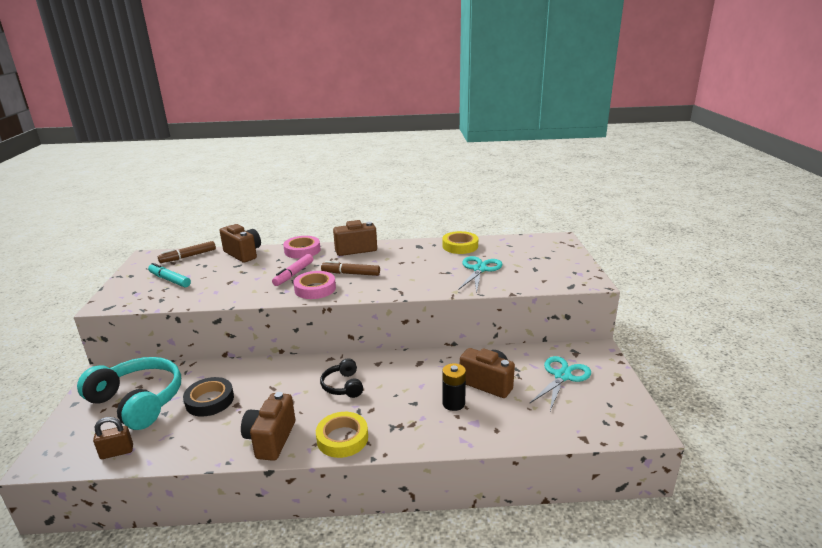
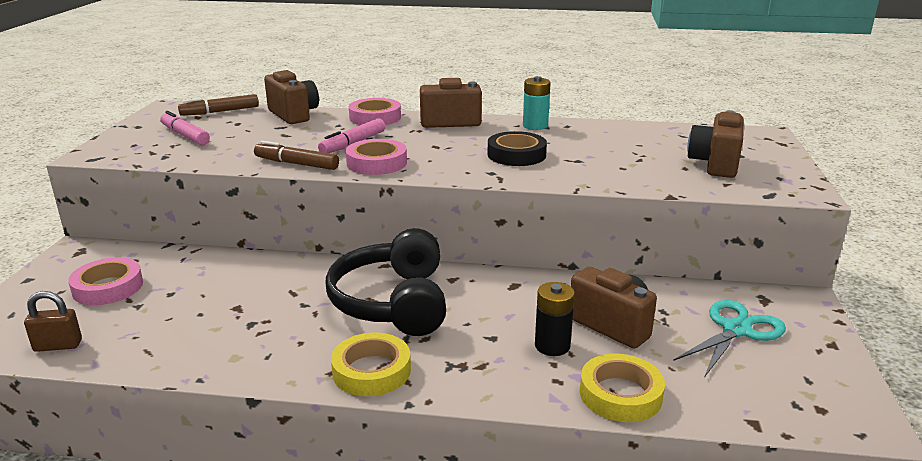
camera: 10 degrees right, 0 degrees up
turquoise headphones [77,357,181,430] -> pink tape [68,257,143,305]
turquoise marker [148,263,191,287] -> pink marker [161,111,210,145]
black tape [183,377,234,417] -> black tape moved to [488,131,547,166]
brown camera [241,392,295,461] -> brown camera moved to [687,110,744,178]
black headphones [320,358,363,398] -> black headphones [325,228,446,336], size x1.95
brown marker [321,261,380,276] -> brown marker moved to [254,141,339,170]
yellow tape [442,231,478,254] -> yellow tape moved to [580,354,665,422]
turquoise scissors [458,256,503,294] -> none
none -> turquoise battery [523,76,551,130]

